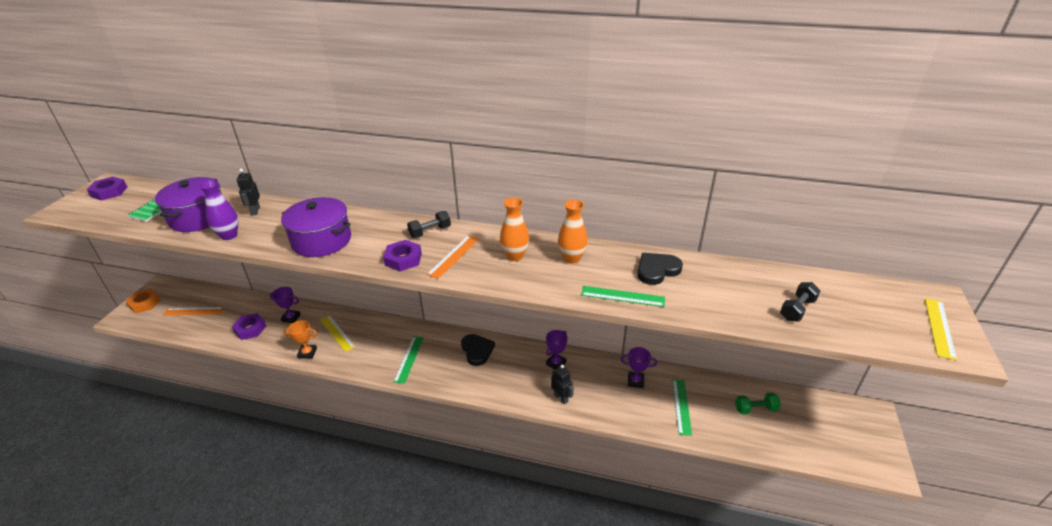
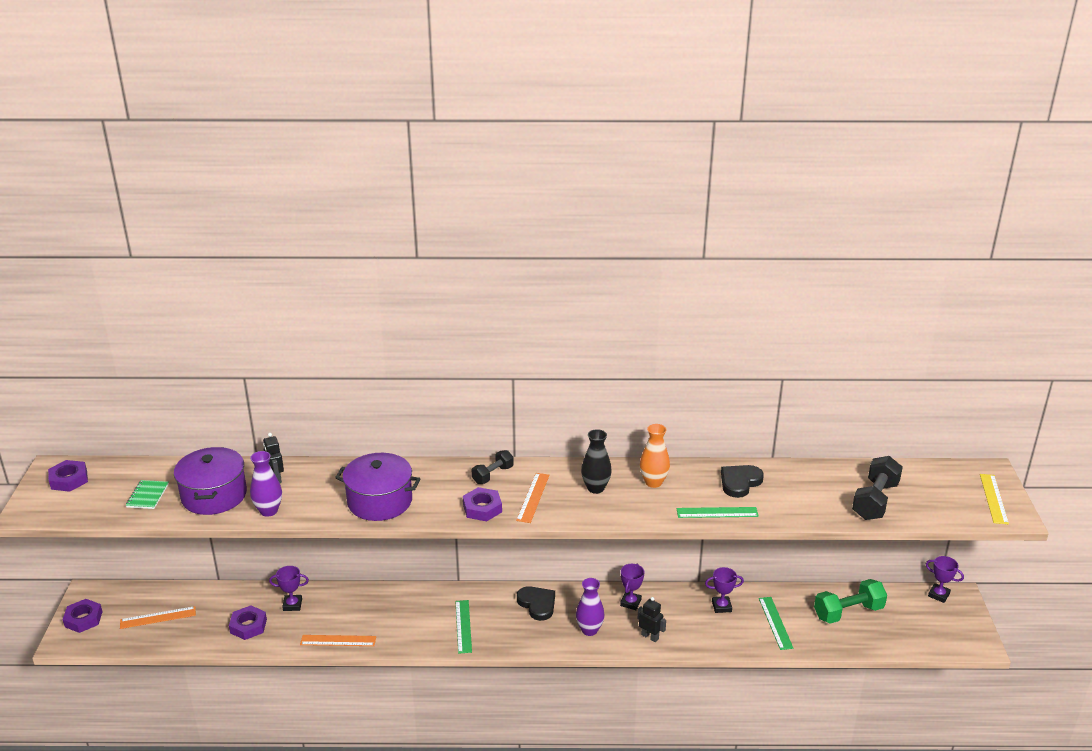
camera: 15 degrees left, 5 degrees down
orange nut [125,289,161,313] -> purple nut [62,599,103,633]
orange trophy [284,320,318,359] -> orange ruler [300,635,376,646]
yellow ruler [320,315,355,352] -> none
orange vase [500,198,529,261] -> black vase [581,429,612,494]
green dumbbell [735,392,781,414] -> green dumbbell [814,579,887,624], size x1.64
black dumbbell [780,282,821,322] -> black dumbbell [852,456,903,520], size x1.64
none -> purple vase [576,578,604,636]
none -> purple trophy [926,556,964,603]

